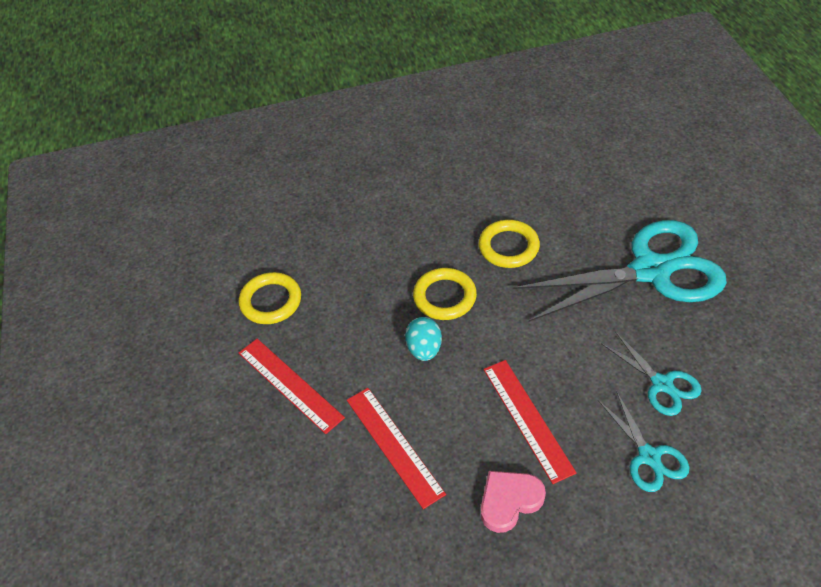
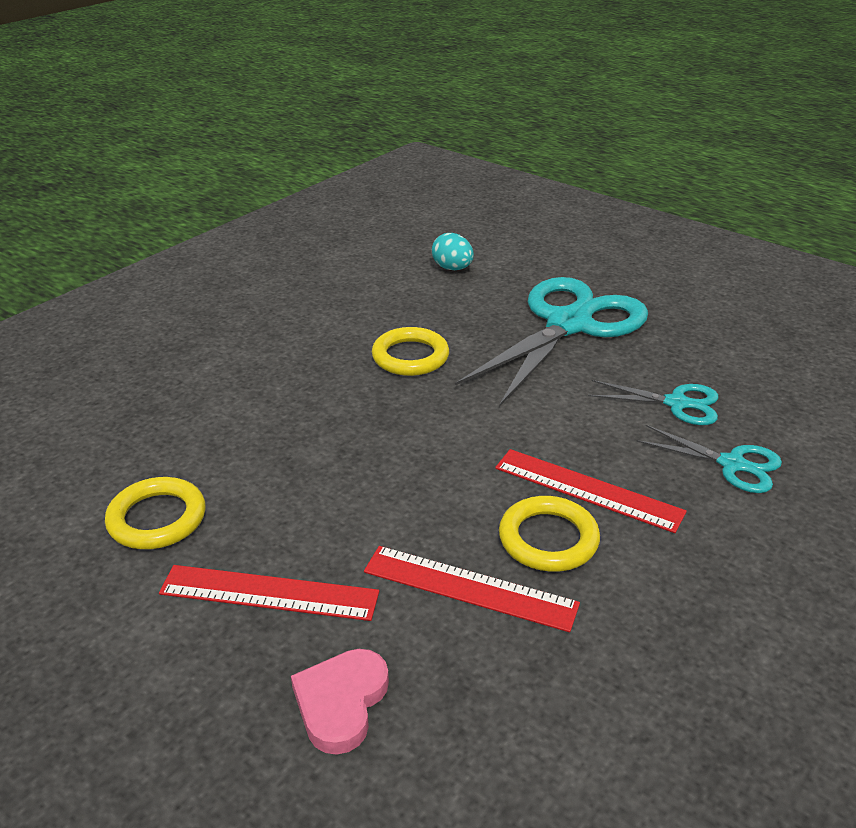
camera: 40 degrees left, 15 degrees down
turquoise egg [405,317,442,361] -> turquoise egg moved to [432,233,474,270]
yellow ring [413,268,477,320] -> yellow ring moved to [499,496,600,572]
pink heart [481,471,546,533] -> pink heart moved to [291,649,389,755]

